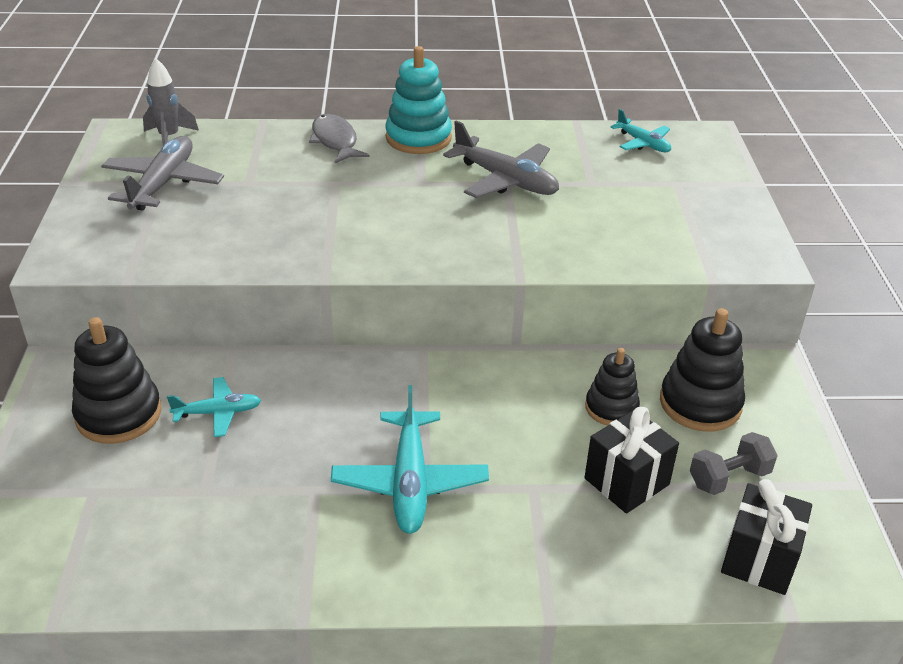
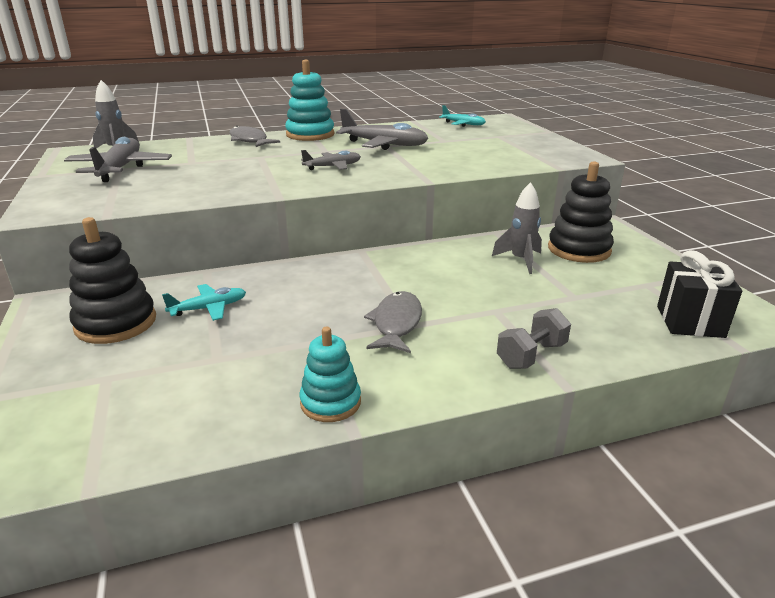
camera: 15 degrees left, 10 degrees down
turquoise plane [331,385,489,534] -> grey fish [364,291,422,353]
black gift [584,407,679,514] -> none
black stacking toy [585,348,640,425] -> grey rocket [492,182,542,274]
grey dumbbell [690,432,778,495] -> grey dumbbell moved to [497,308,571,369]
none -> turquoise stacking toy [299,327,361,422]
none -> grey plane [301,150,361,170]

